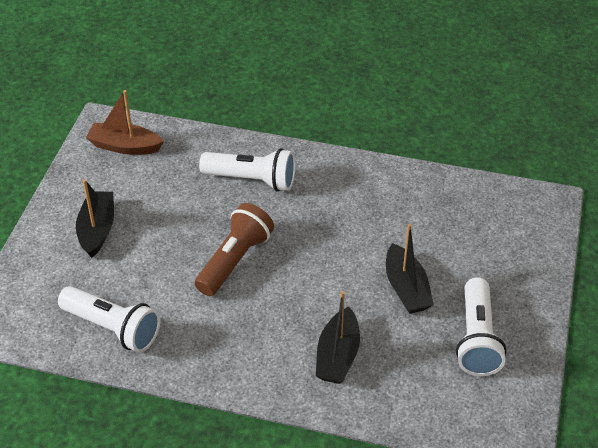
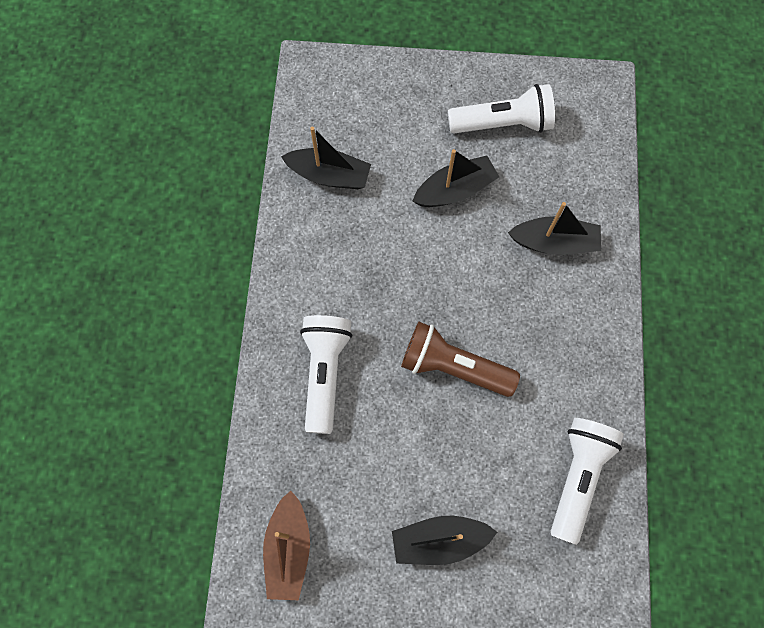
camera: 100 degrees left, 25 degrees up
none -> black boat [281,127,371,189]

